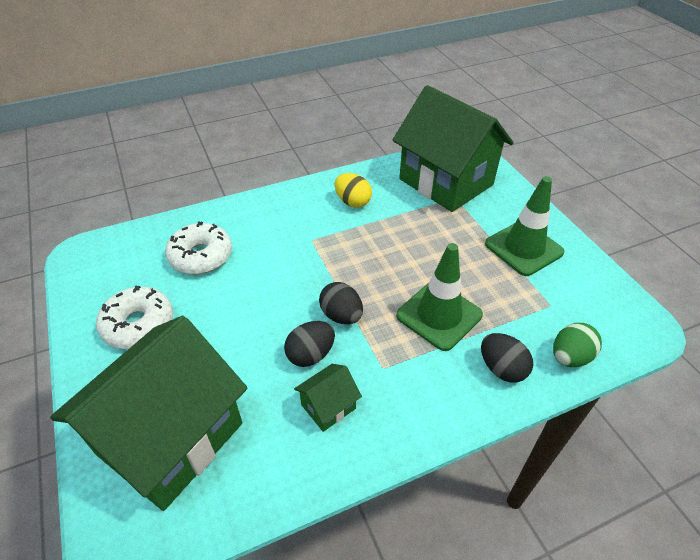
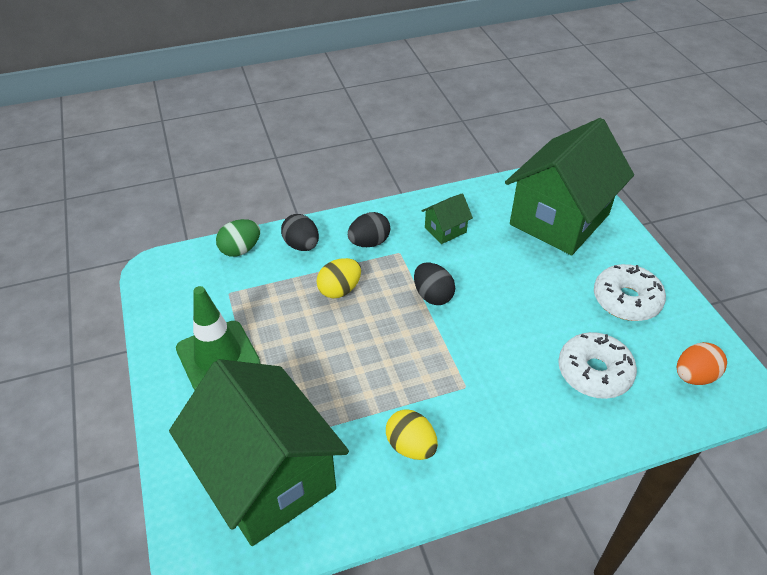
camera: 175 degrees left, 0 degrees up
black egg [284,321,335,367] -> black egg moved to [348,212,390,247]
green traffic cone [396,243,483,351] -> yellow egg [316,258,361,298]
none -> orange egg [677,342,727,385]

